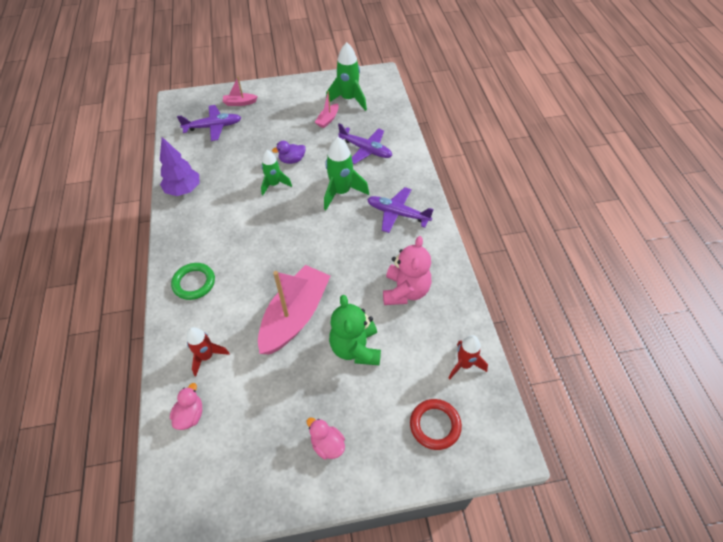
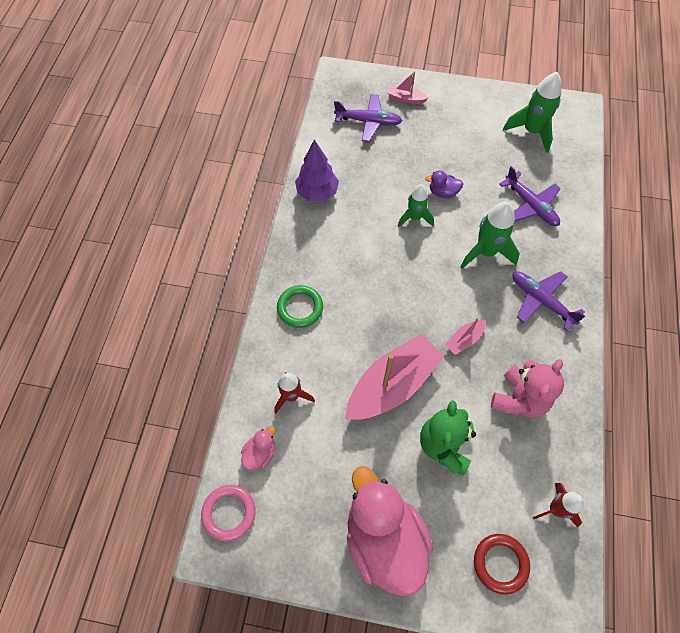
camera: 20 degrees right, 10 degrees up
pink duck [307,418,345,460] -> pink duck [347,466,433,596], size x2.40
pink boat [315,91,339,128] -> pink boat moved to [445,318,486,354]
none -> pink ring [201,485,256,542]

